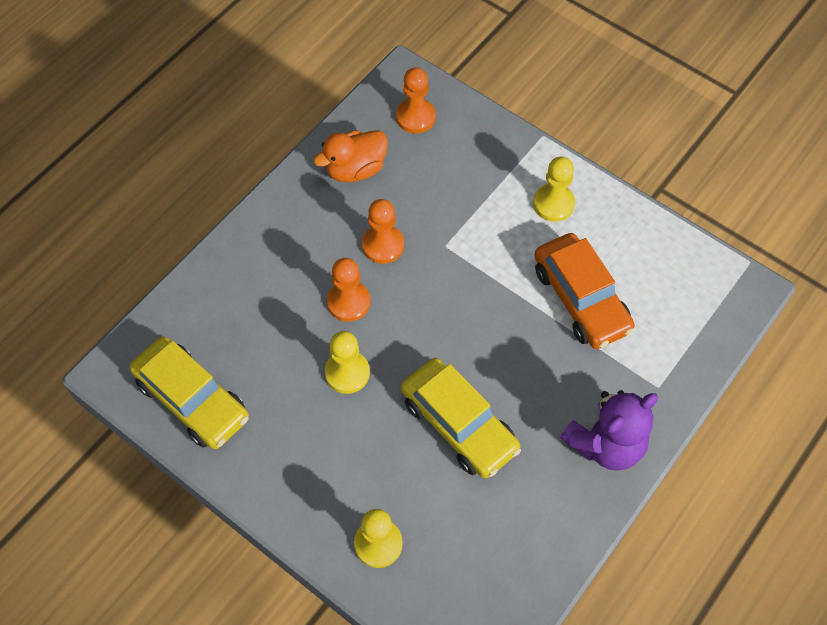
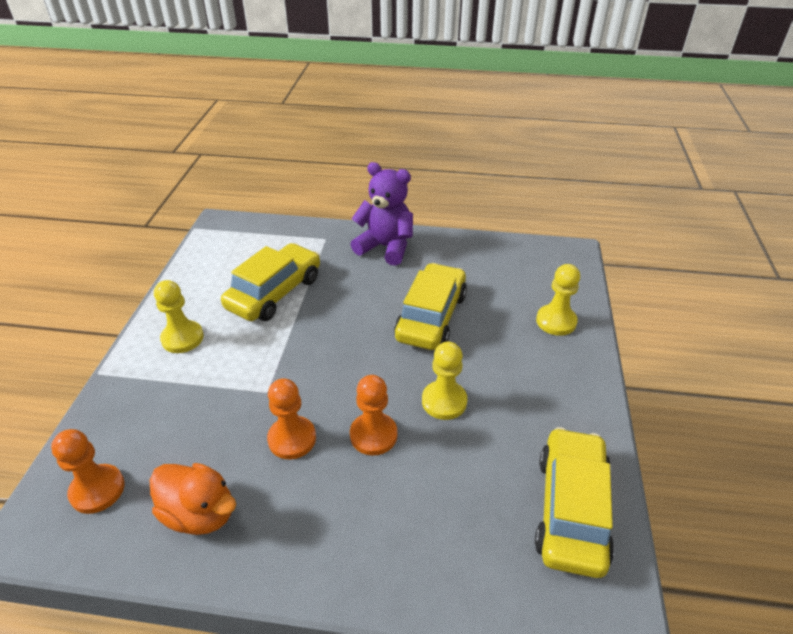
camera: 120 degrees left, 20 degrees down
orange car [534,233,635,349] -> yellow car [221,243,320,321]

